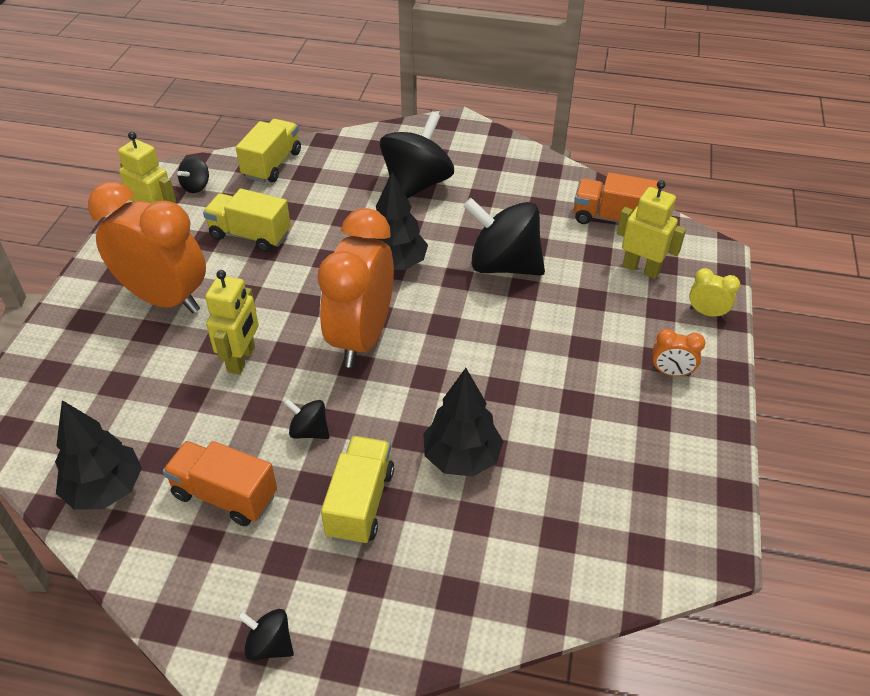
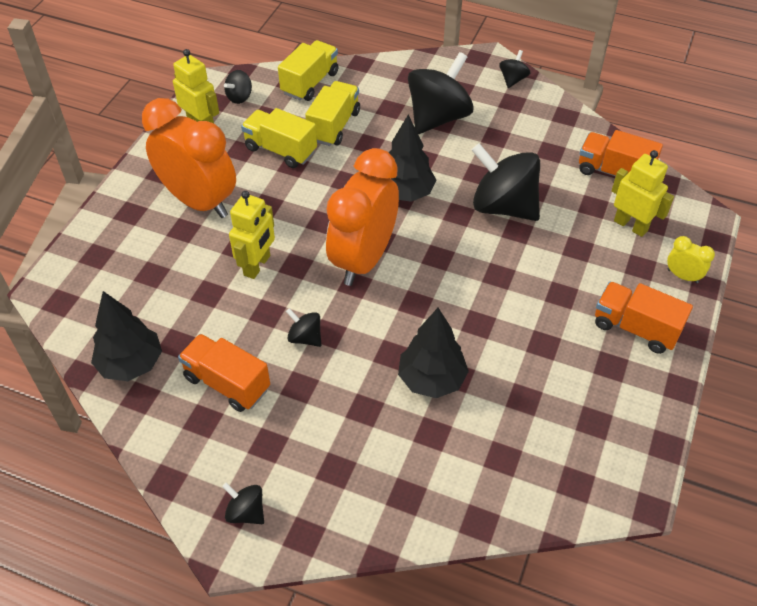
camera: 10 degrees right, 5 degrees up
yellow truck [321,436,394,545] -> yellow truck moved to [305,81,360,146]
orange clock [652,329,706,376] -> orange truck [595,282,693,354]
none -> black spinning top [499,50,530,88]

